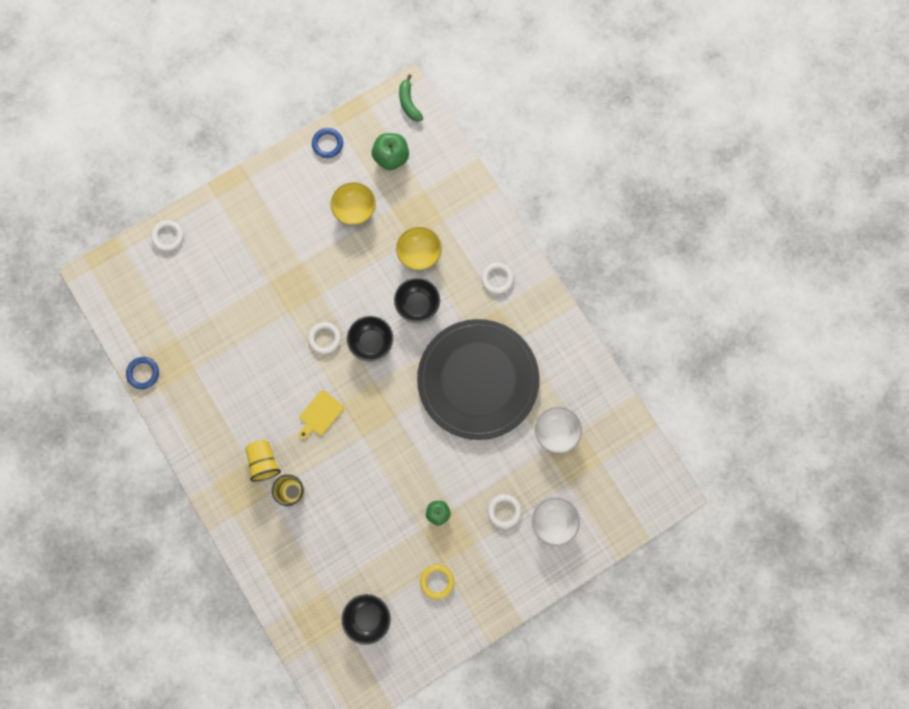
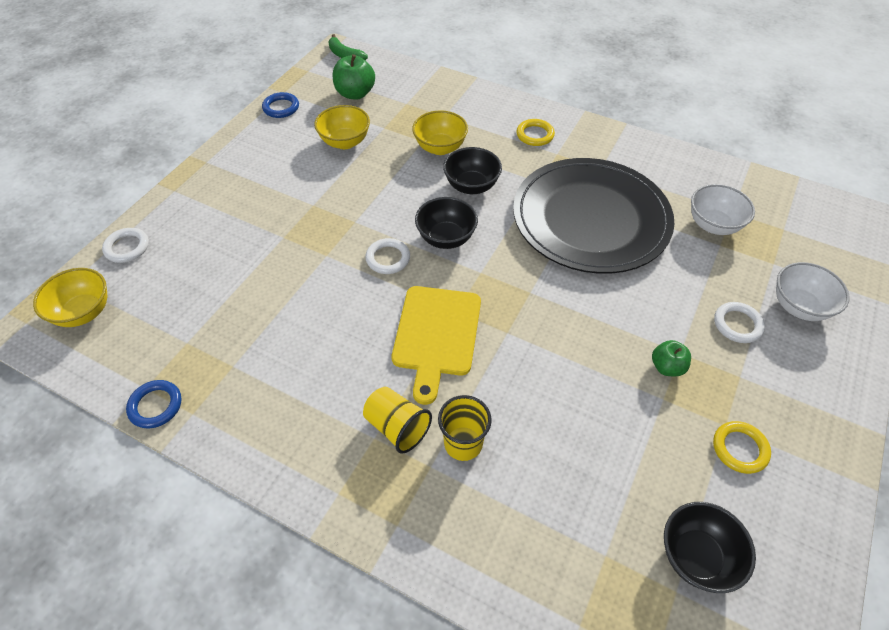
camera: 30 degrees left, 25 degrees down
yellow cutting board [299,390,344,439] -> yellow cutting board [392,286,481,405], size x1.76
white ring [481,263,514,294] -> yellow ring [516,119,555,146]
none -> yellow bowl [33,268,107,327]

